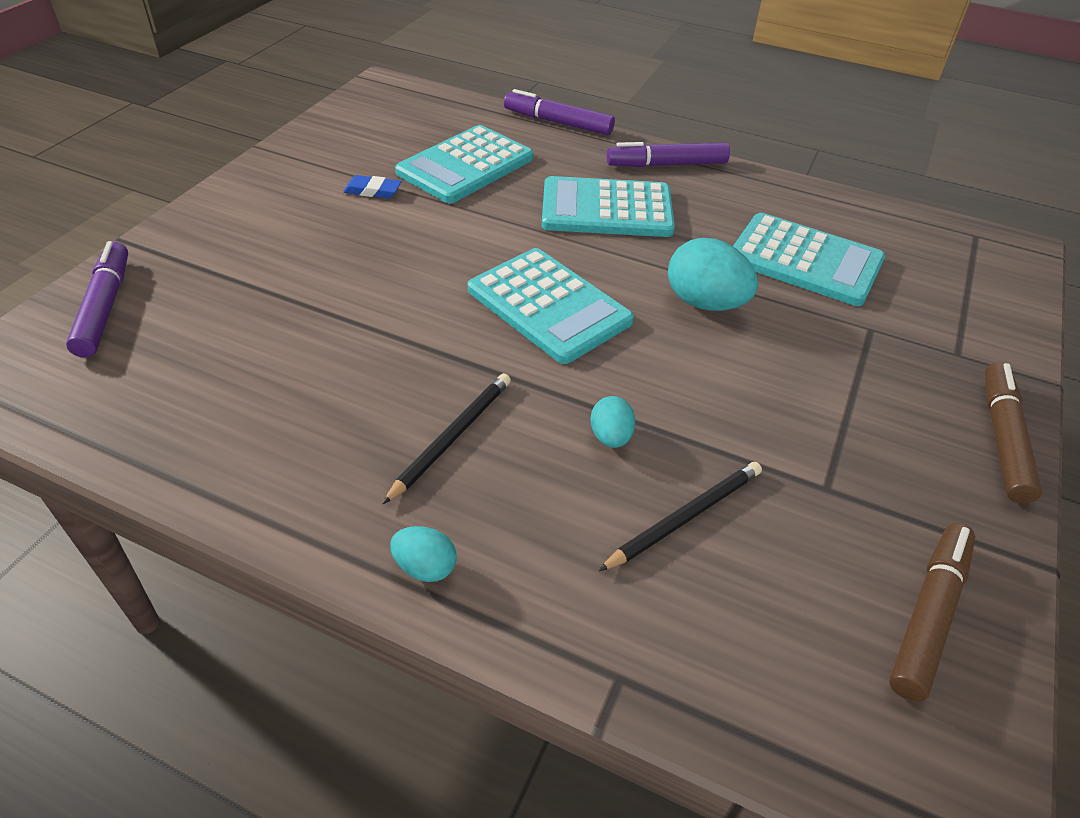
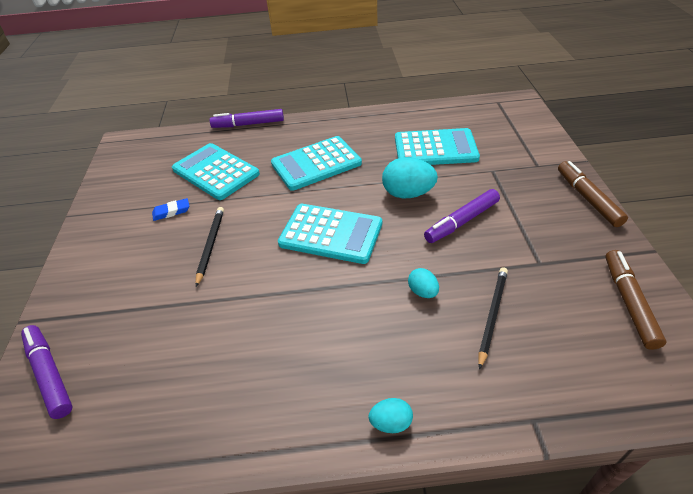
camera: 25 degrees left, 0 degrees up
black pencil [382,373,511,504] -> black pencil moved to [196,207,224,287]
turquoise calculator [395,125,533,203] -> turquoise calculator turned 120 degrees clockwise [172,143,260,200]
purple marker [607,142,730,167] -> purple marker moved to [424,189,500,243]

